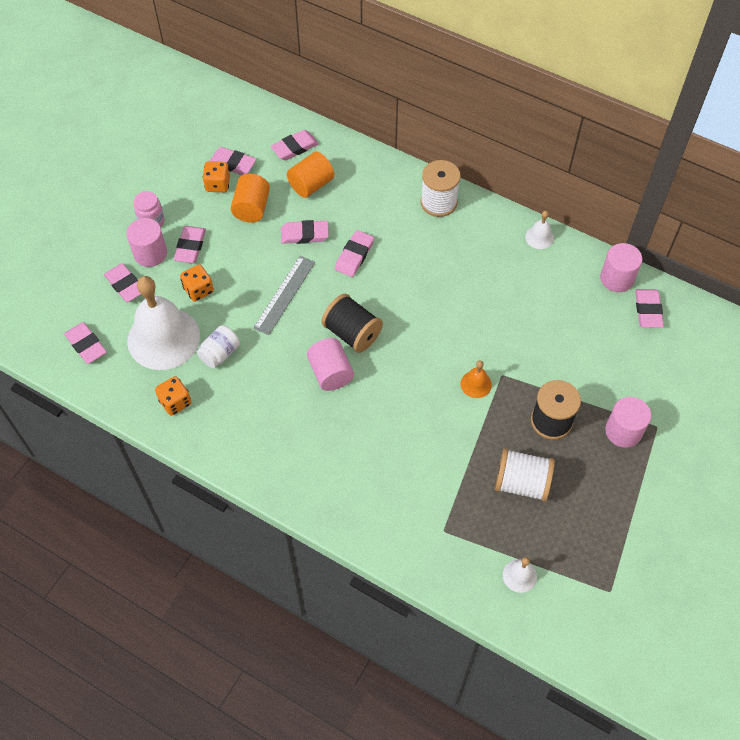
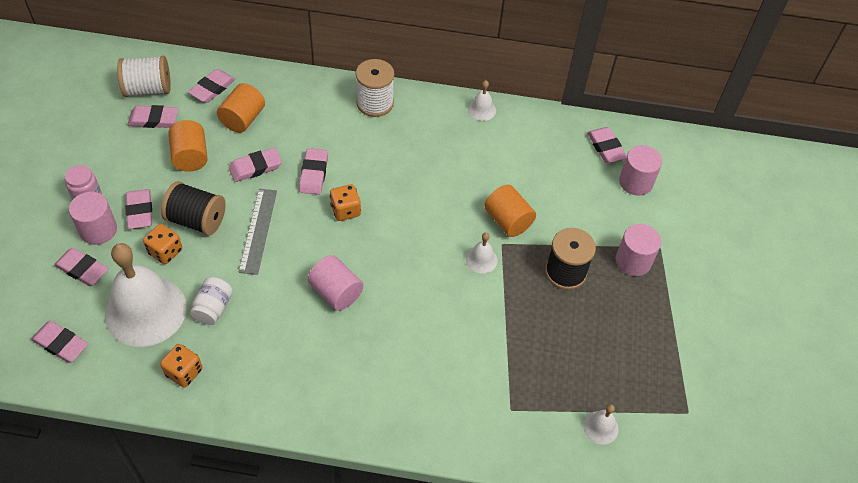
camera: 25 degrees left, 5 degrees down
orange dice [202,161,230,192] -> orange dice moved to [330,184,361,221]
black spool [322,294,383,353] -> black spool moved to [161,181,226,236]
orange bell [461,361,492,398] -> white bell [466,233,498,274]
white spool [495,448,555,502] -> white spool moved to [117,56,171,97]
pink cylinder [600,243,642,292] -> pink cylinder moved to [619,145,662,196]
none -> orange cylinder [484,185,536,237]

